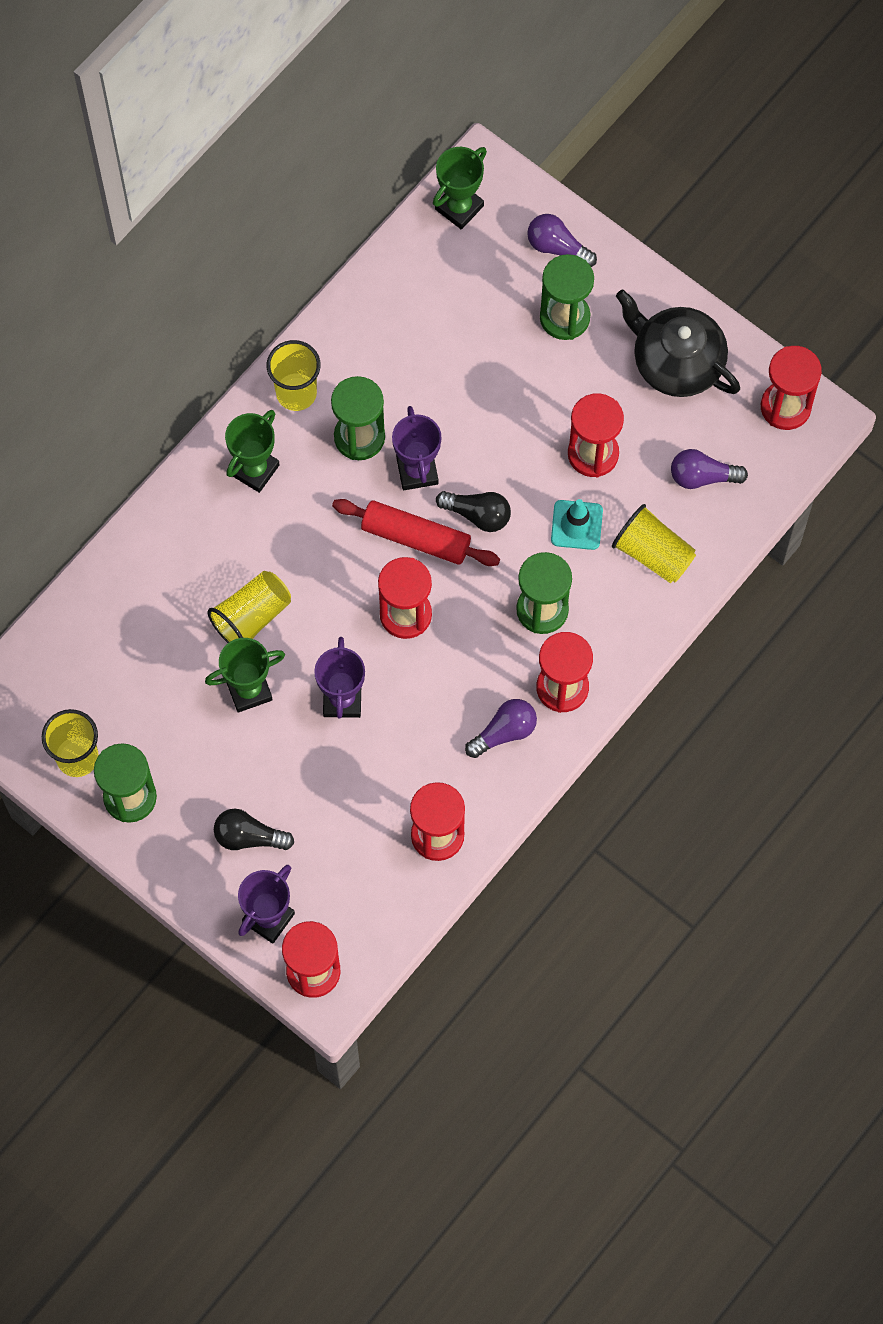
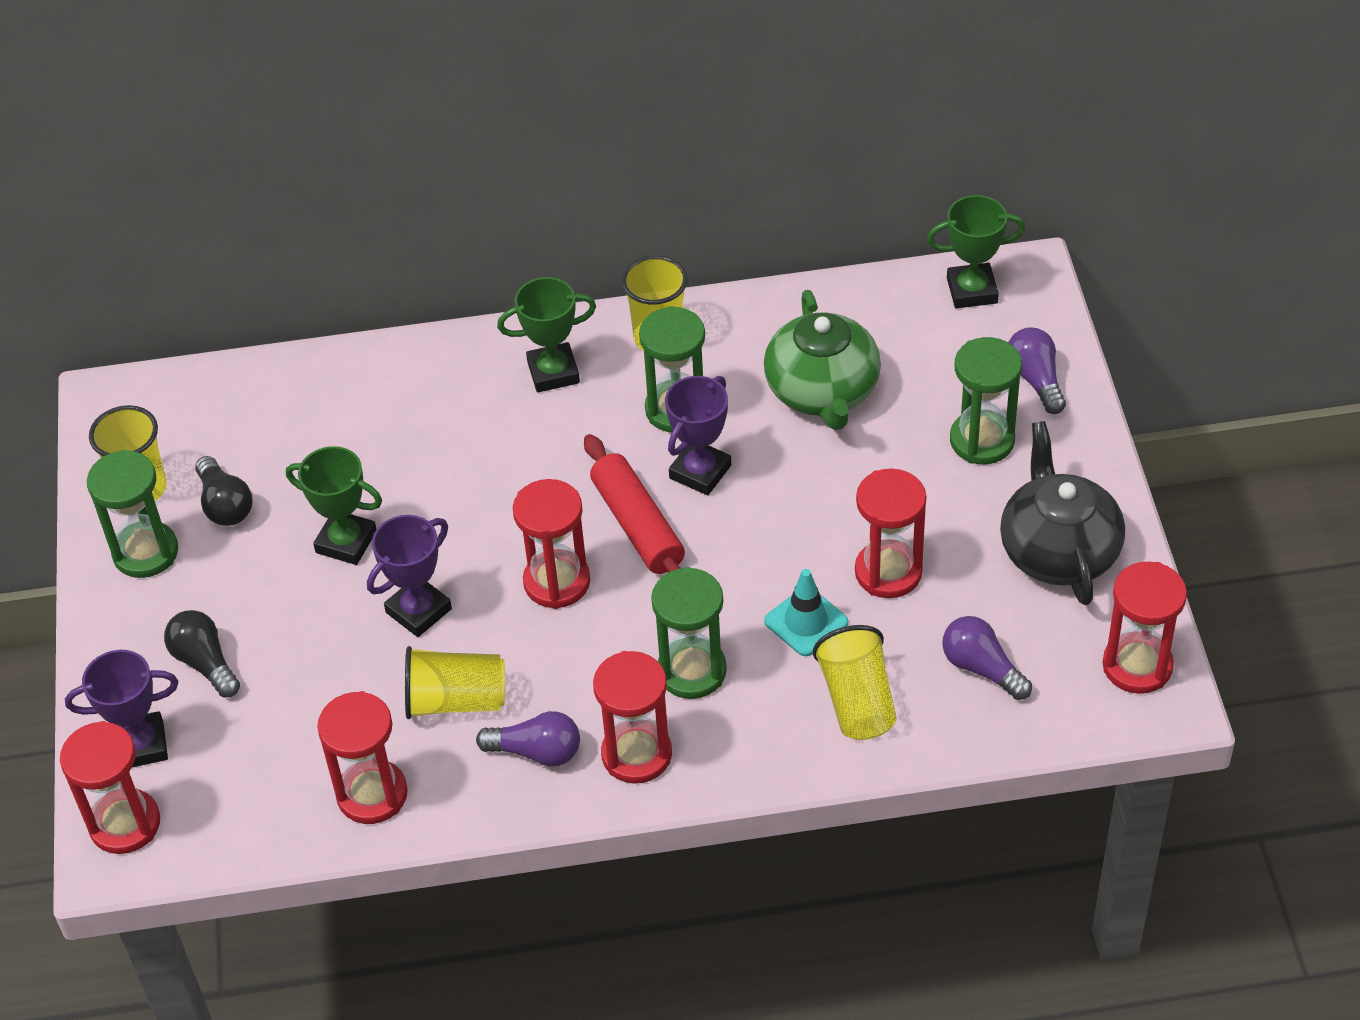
camera: 45 degrees right, 20 degrees down
yellow cup [208,571,291,643] -> yellow cup moved to [405,646,505,719]
black light bulb [436,491,511,532] -> black light bulb moved to [195,456,253,526]
none -> green teapot [764,290,881,430]

